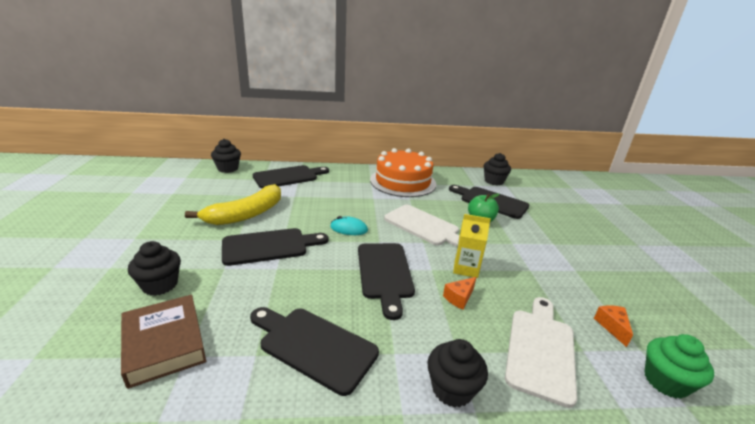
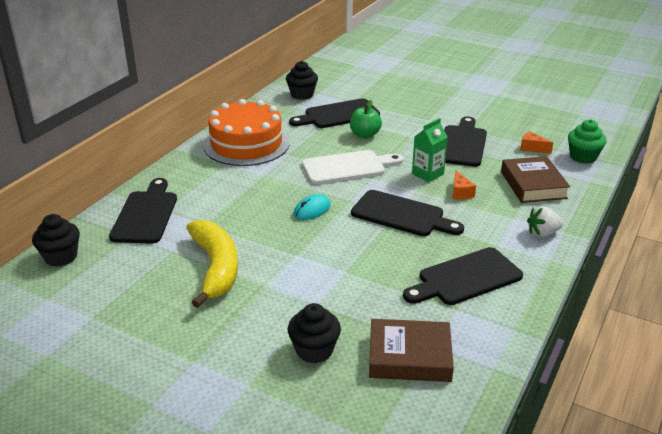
camera: 55 degrees left, 5 degrees up
black cutting board [222,228,328,266] -> black cutting board moved to [444,117,487,167]
black cupcake [428,339,488,408] -> white strawberry [527,206,564,237]
yellow carton [453,214,491,278] -> green carton [412,118,448,182]
white cutting board [505,297,577,408] -> brown book [501,156,570,203]

